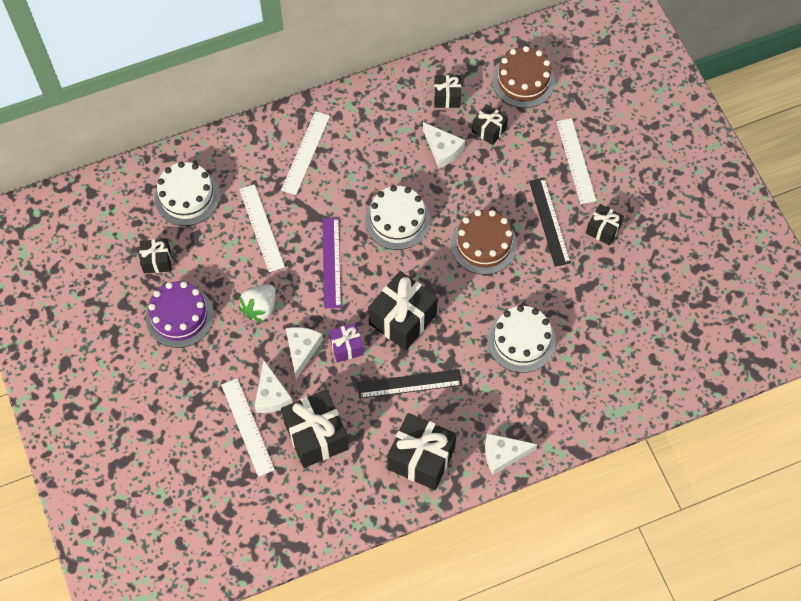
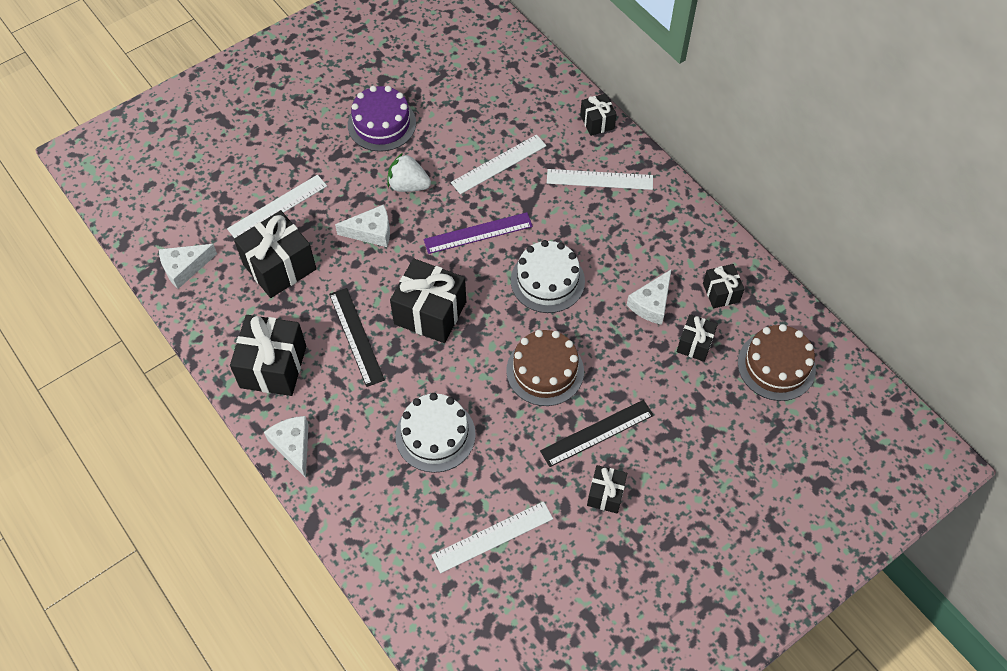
camera: 75 degrees right, 5 degrees down
black gift [139,239,171,273] -> black gift moved to [580,93,617,136]
white cake [155,162,220,226] -> none
white cheese [255,360,293,413] -> white cheese moved to [159,244,217,289]
purple gift [329,323,364,362] -> none
white ruler [557,118,596,204] -> white ruler moved to [432,501,553,573]

